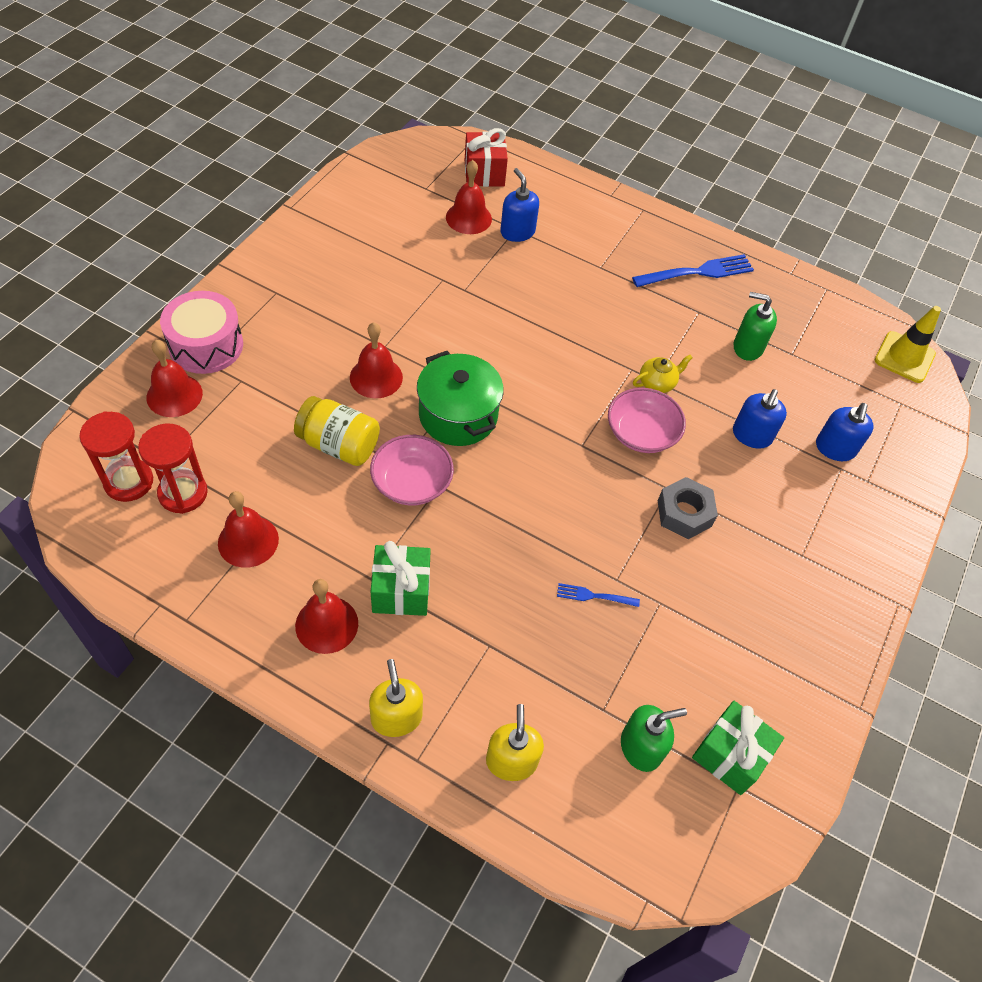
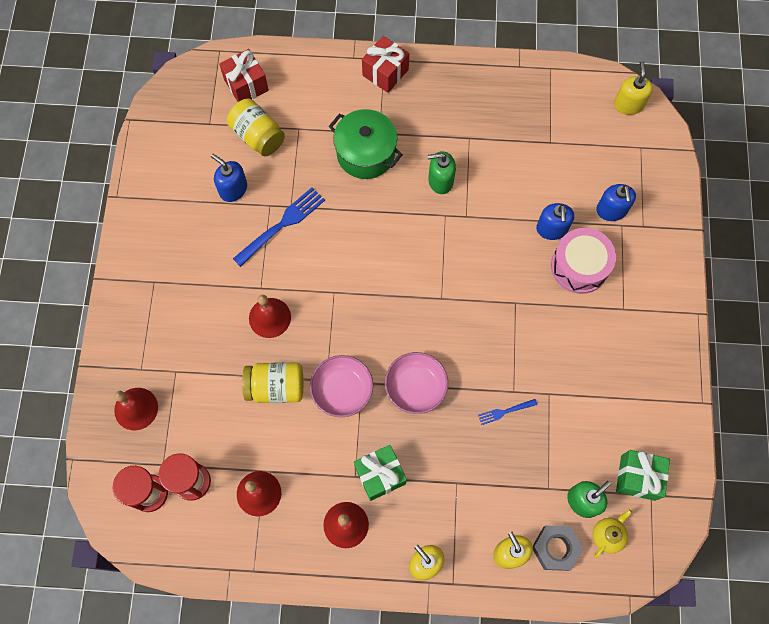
camera: 20 degrees left, 15 degrees up
pink drum [160,291,243,374] -> pink drum moved to [551,228,616,294]
green pot [417,351,504,446] -> green pot moved to [329,109,403,179]
red bell [446,160,492,234] -> yellow jar [227,99,285,156]
blue soap dispenser [500,168,539,242] -> blue soap dispenser moved to [211,154,247,202]
pink bowl [608,388,686,453] -> pink bowl moved to [385,352,448,414]
blue fork [632,254,754,287] -> blue fork moved to [233,187,325,267]
yellow teapot [633,355,693,393] -> yellow teapot moved to [593,509,632,558]
grey nut [658,477,718,539] -> grey nut moved to [533,525,583,571]
green soap dispenser [734,292,777,361] -> green soap dispenser moved to [428,151,456,194]
yellow traffic cone [875,306,941,383] -> yellow soap dispenser [614,61,653,115]
none -> red gift [362,36,409,93]

